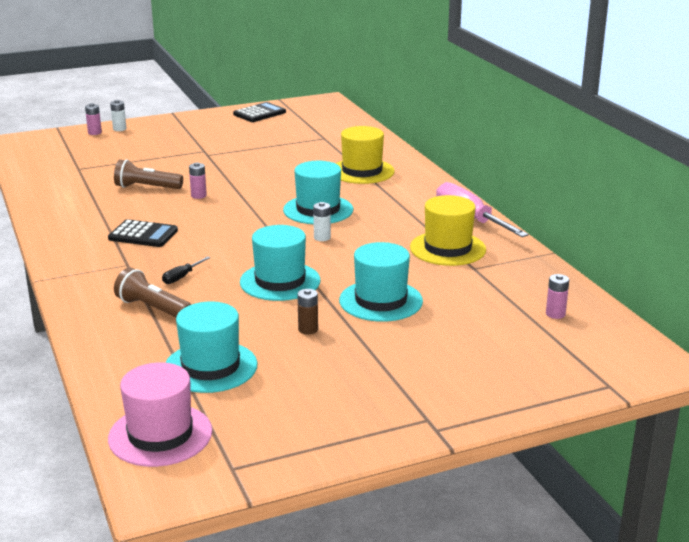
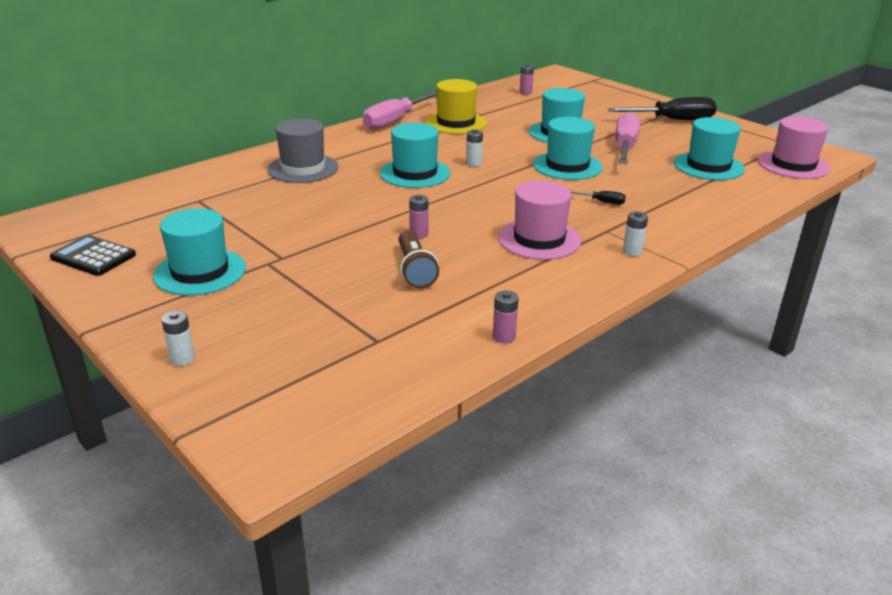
camera: 110 degrees left, 5 degrees up
pink battery [85,103,102,135] -> pink battery moved to [493,291,519,343]
black calculator [108,219,178,247] -> pink hat [498,181,581,260]
brown flashlight [114,268,191,317] -> none
brown battery [297,289,318,335] -> pink screwdriver [615,112,640,164]
yellow hat [336,126,395,184] -> grey hat [267,118,339,183]
none -> turquoise hat [153,208,246,295]
none -> black screwdriver [608,97,717,120]
none -> white battery [623,211,648,256]

